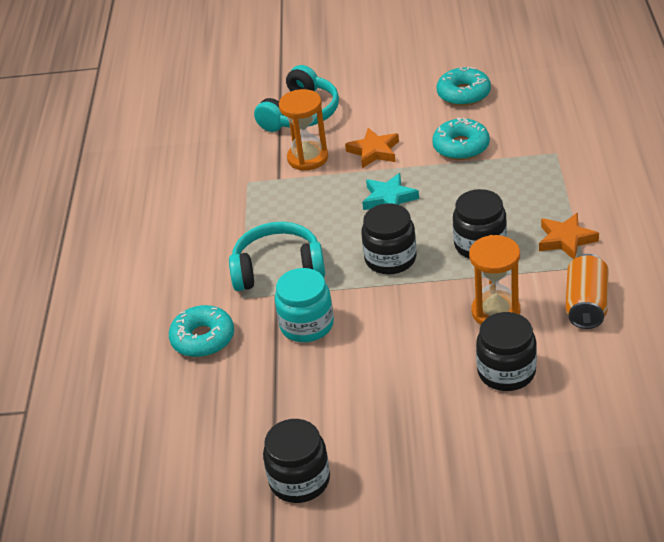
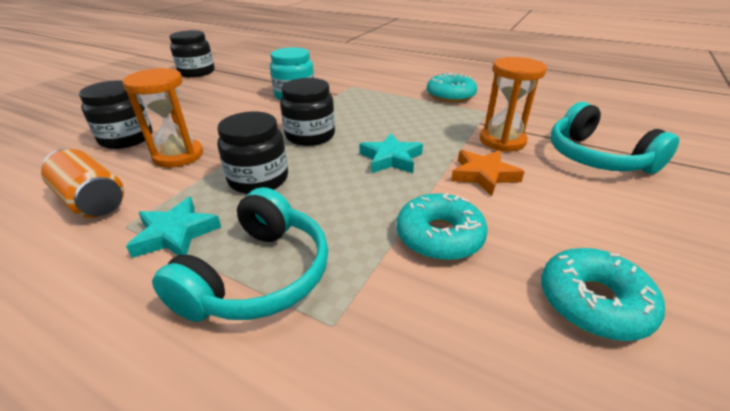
camera: 115 degrees right, 5 degrees down
turquoise donut [169,305,234,357] -> turquoise donut moved to [427,73,477,103]
turquoise headphones [229,222,325,291] -> turquoise headphones moved to [152,187,328,322]
orange star [539,213,599,260] -> turquoise star [126,197,221,258]

